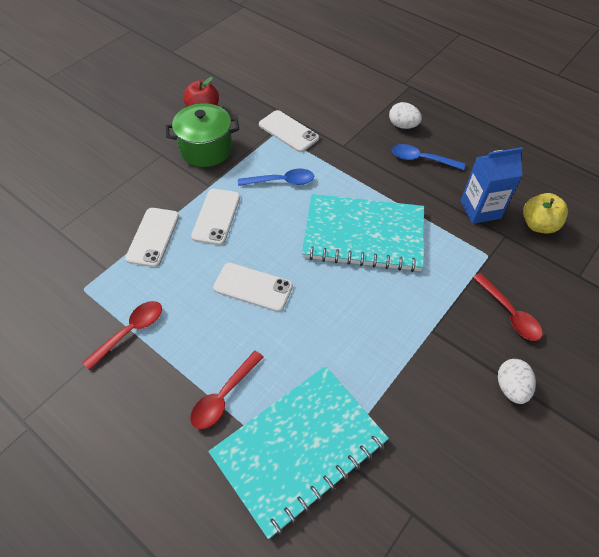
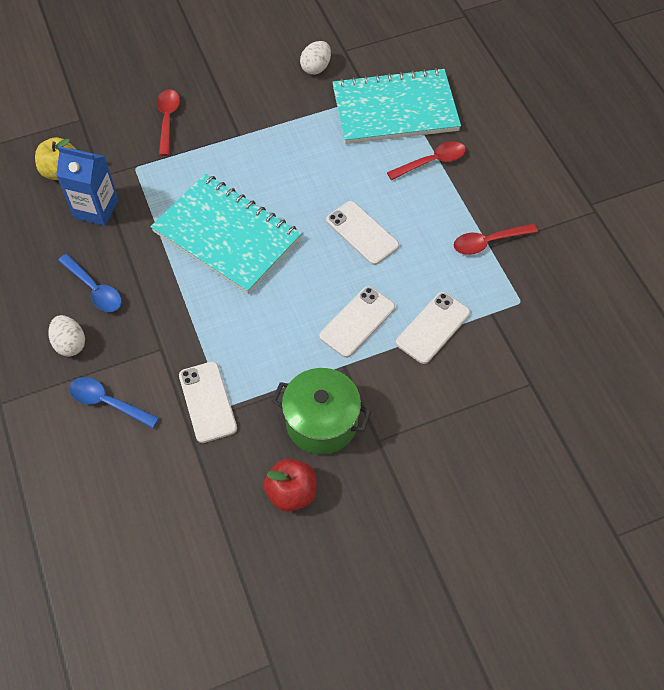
camera: 150 degrees left, 5 degrees up
blue spoon [238,169,314,186] -> blue spoon moved to [69,377,159,428]
white egg [498,359,536,404] -> white egg moved to [300,41,331,75]

